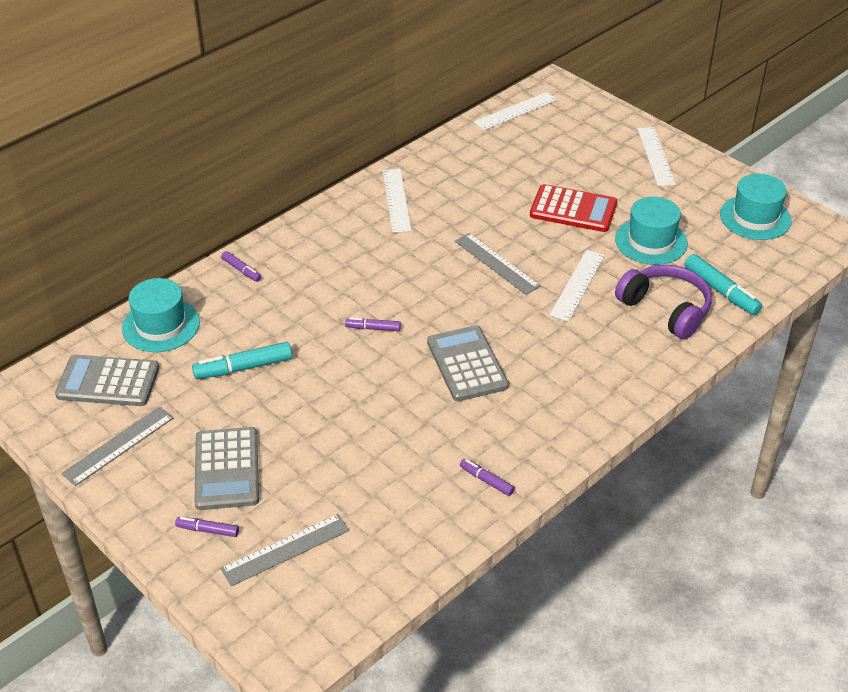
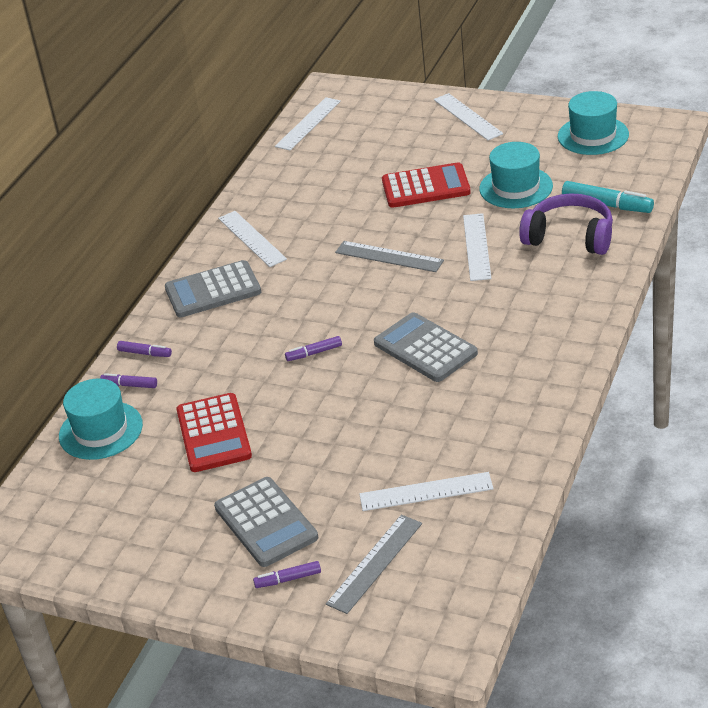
camera: 20 degrees left, 5 degrees down
grey calculator [55,355,159,406] -> grey calculator moved to [165,260,261,317]
grey ruler [61,406,174,486] -> none
turquoise marker [192,342,292,379] -> red calculator [176,393,252,472]
purple marker [460,459,515,496] -> purple marker moved to [100,373,157,388]
none -> white ruler [359,472,493,511]

